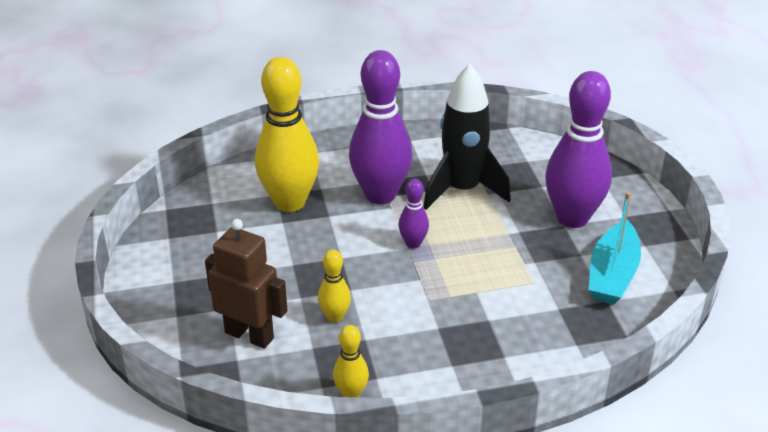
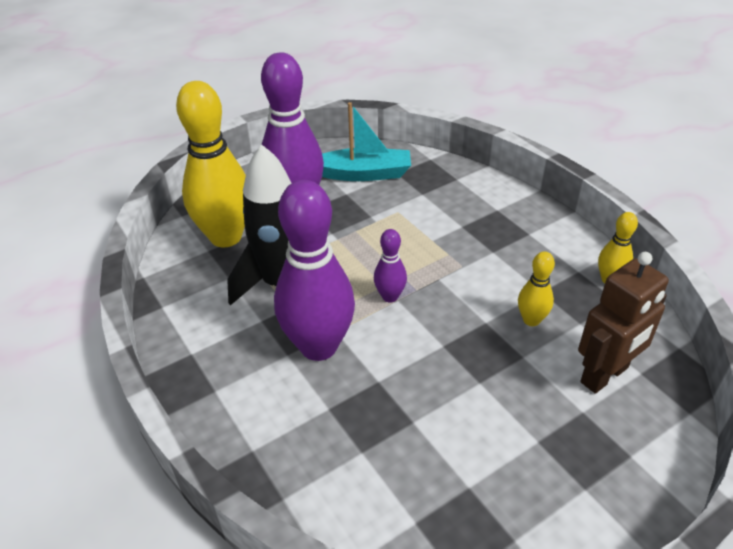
camera: 110 degrees left, 5 degrees up
brown robot [205,219,287,349] -> brown robot turned 135 degrees counterclockwise [578,252,669,393]
yellow bowling pin [255,57,319,212] -> yellow bowling pin moved to [176,81,246,247]

